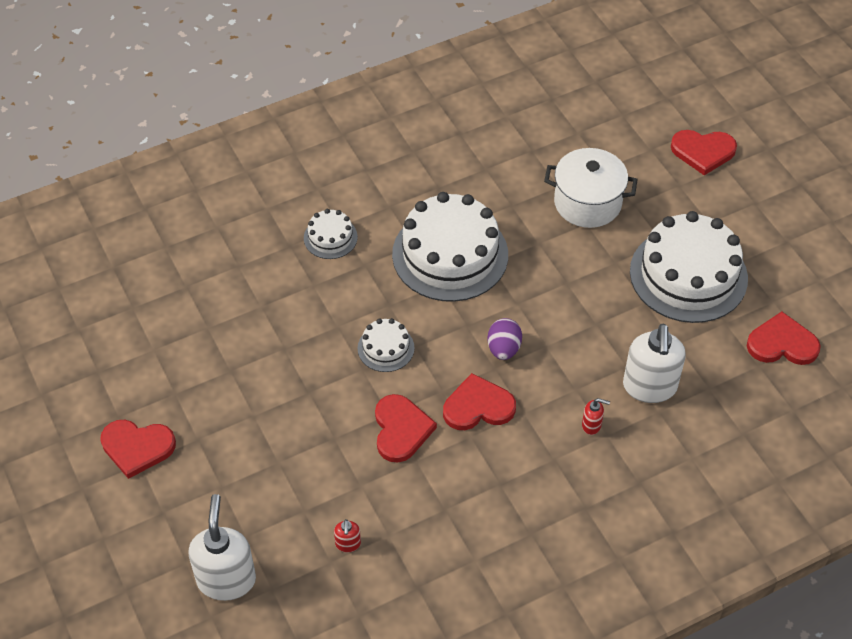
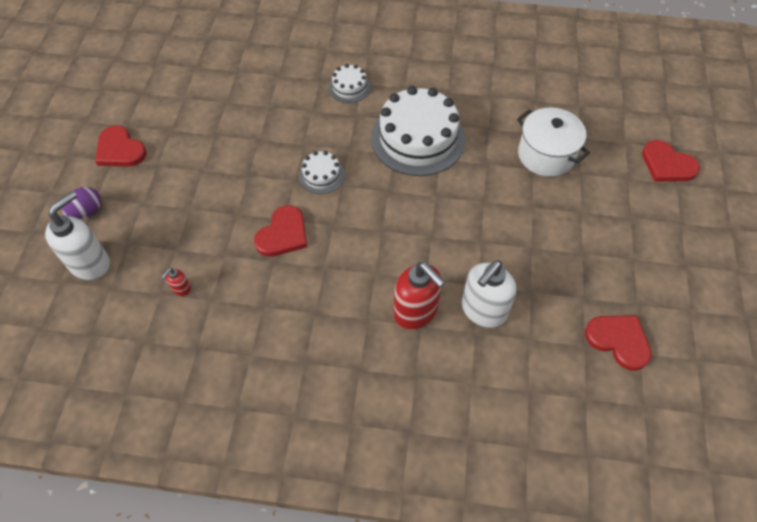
camera: 35 degrees right, 5 degrees up
red heart [443,373,516,430] -> none
purple egg [487,318,522,360] -> purple egg moved to [62,187,101,219]
red soap dispenser [582,398,610,435] -> red soap dispenser [393,262,445,330], size x2.27
white cake [630,211,748,323] -> none

